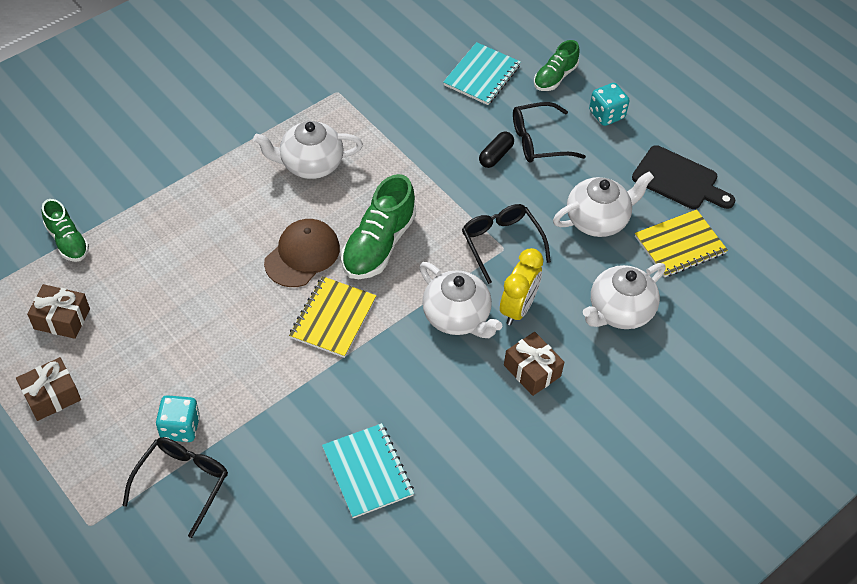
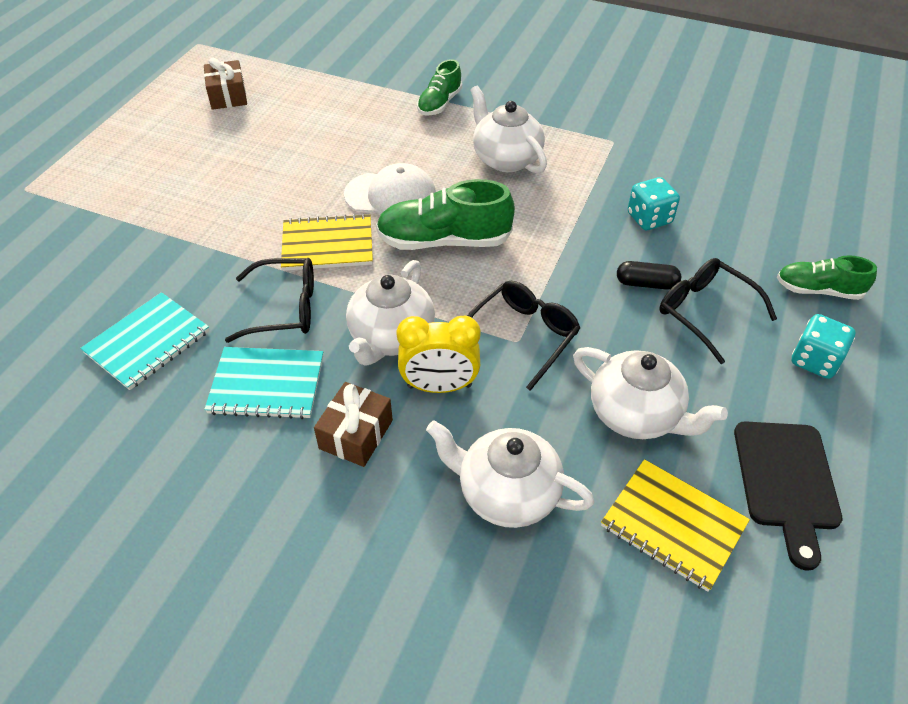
camera: 65 degrees right, 5 degrees down
brown gift [16,357,81,421] -> none
green shoe [42,199,89,262] -> green shoe moved to [417,59,462,116]
black glasses [123,437,228,538] -> black glasses moved to [225,258,314,343]
turquoise dice [156,395,200,442] -> turquoise dice moved to [628,177,680,230]
brown cap [264,219,340,287] -> white cap [344,163,436,215]
turquoise notebook [443,42,521,105] -> turquoise notebook moved to [204,347,323,419]

